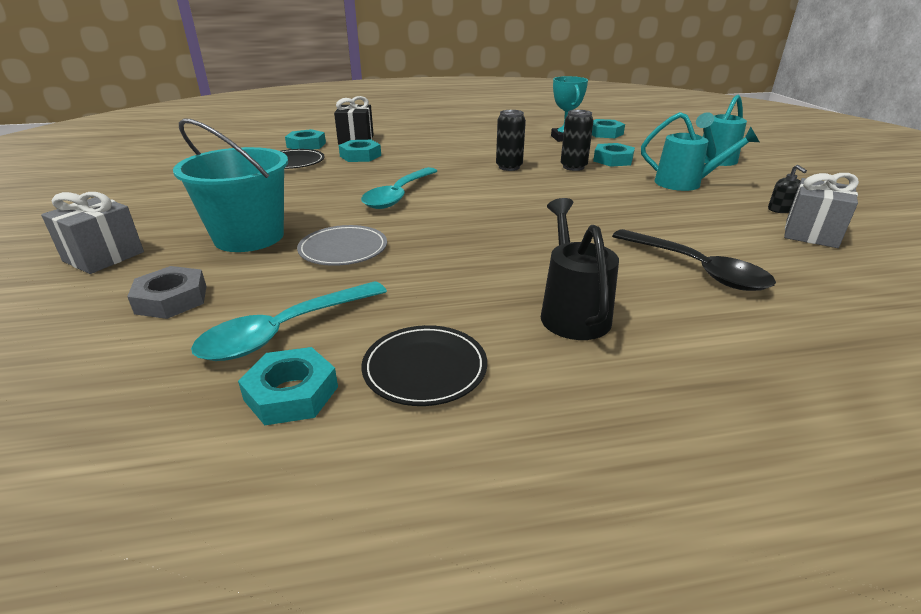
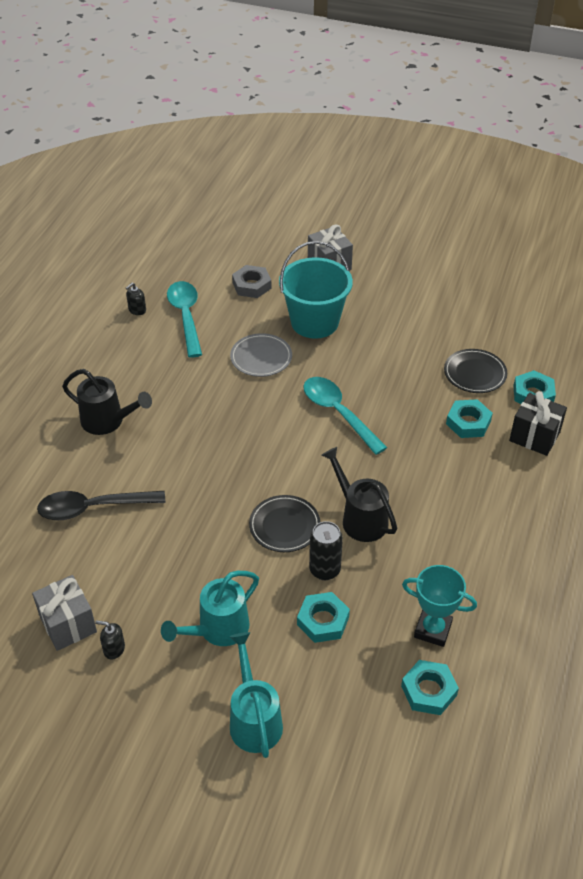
camera: 120 degrees right, 15 degrees up
turquoise nut [238,347,338,425] -> black soap dispenser [126,282,146,315]
black plate [361,325,487,406] -> black plate moved to [249,495,320,552]
black can [496,110,526,171] -> black watering can [322,447,397,542]

